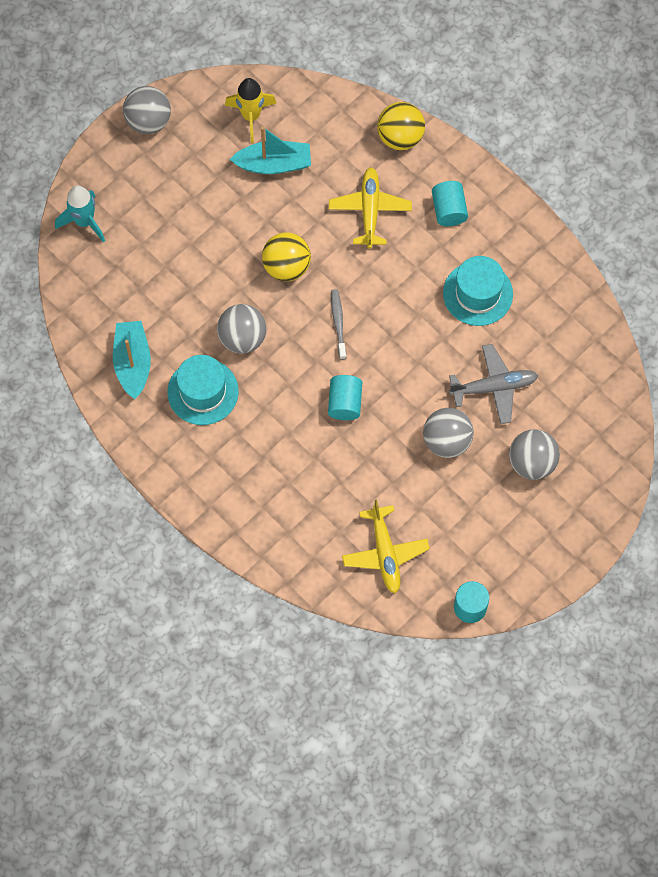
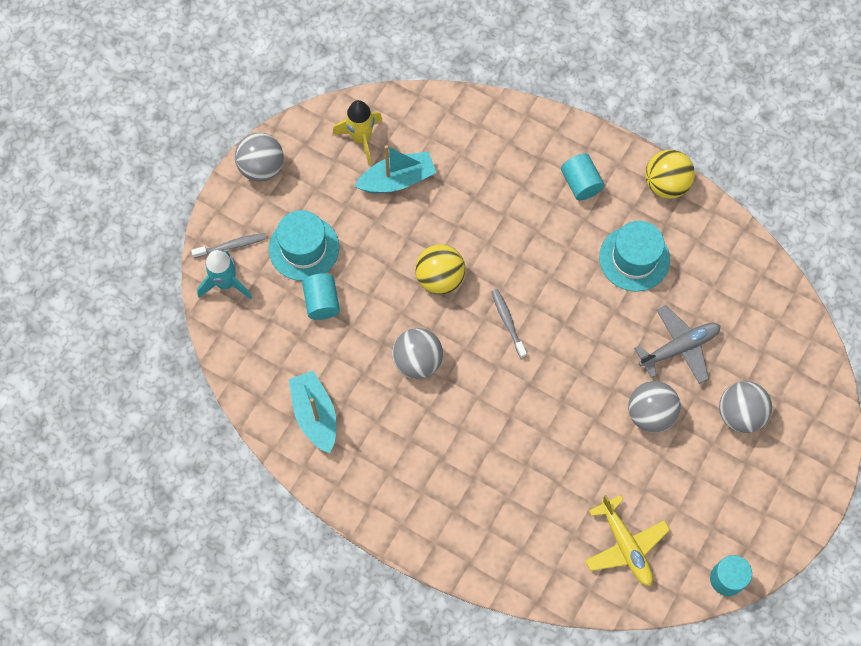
camera: 15 degrees left, 0 degrees up
turquoise hat [167,355,239,425] -> turquoise hat moved to [269,210,339,281]
turquoise cylinder [328,375,362,420] -> turquoise cylinder moved to [302,273,340,320]
yellow plane [329,167,412,248] -> none
yellow ball [377,102,425,150] -> yellow ball moved to [645,150,695,199]
none -> grey toothbrush [191,233,267,258]

